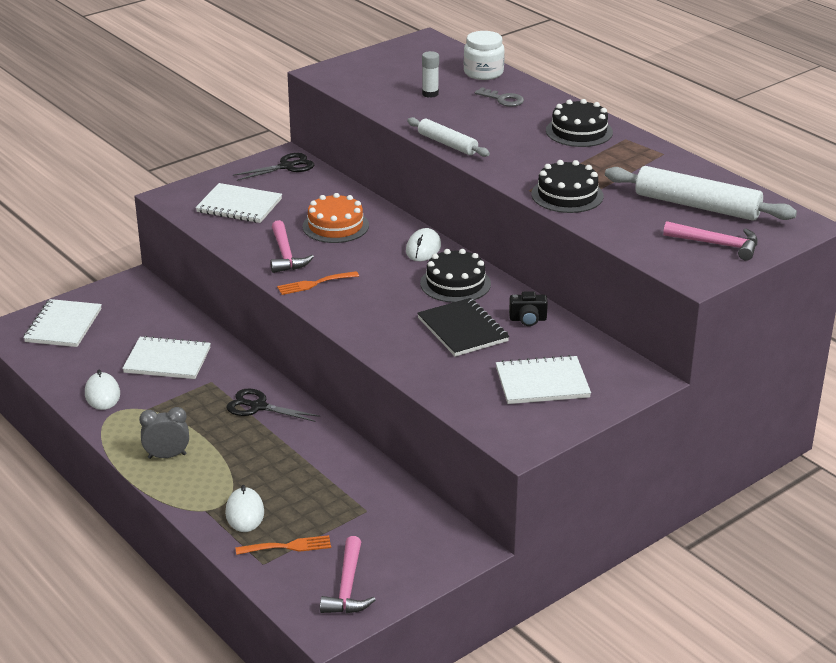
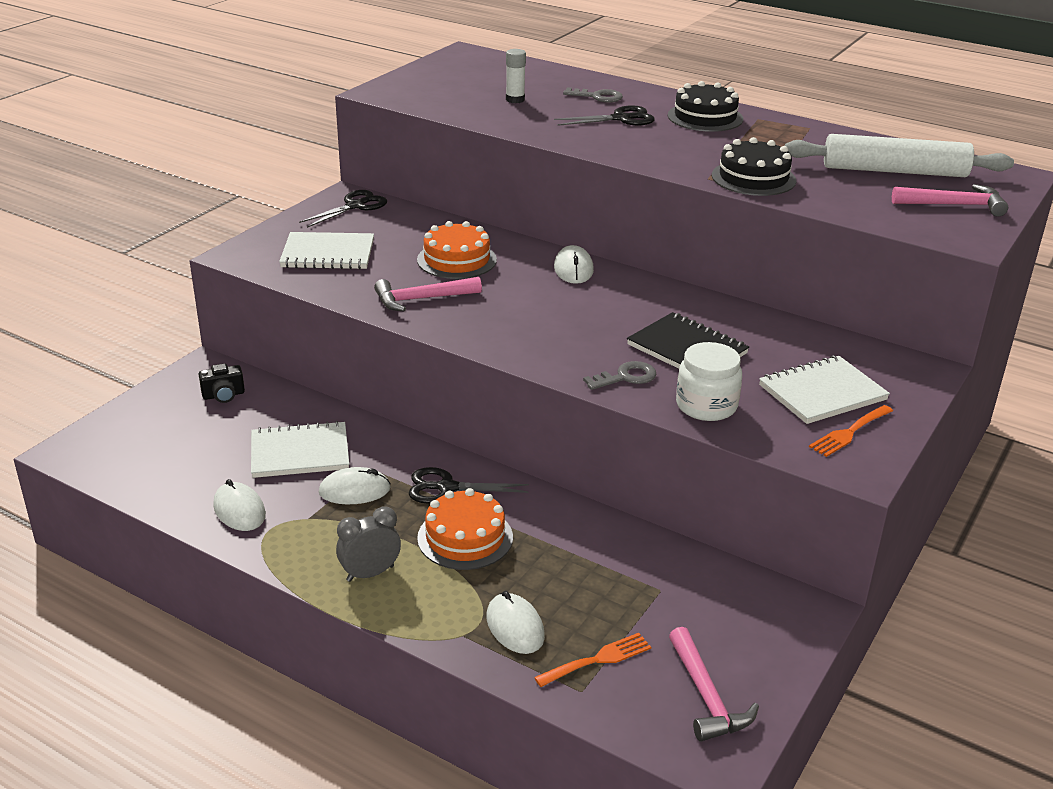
camera: 20 degrees left, 0 degrees up
white notebook [23,299,102,347] -> none
pink hammer [270,220,314,273] -> pink hammer turned 105 degrees clockwise [374,277,482,312]
orange fork [277,271,359,295] -> orange fork moved to [809,405,893,457]
white rolling pin [407,117,490,157] -> none
black cake [420,249,491,303] -> none
white jar [464,31,505,80] -> white jar moved to [676,342,742,421]
black camera [509,292,548,326] -> black camera moved to [199,363,245,403]
none -> white mouse [319,467,391,504]
none -> orange cake [417,488,513,570]
none -> black scissors [554,105,655,126]
none -> grey key [583,361,656,390]

